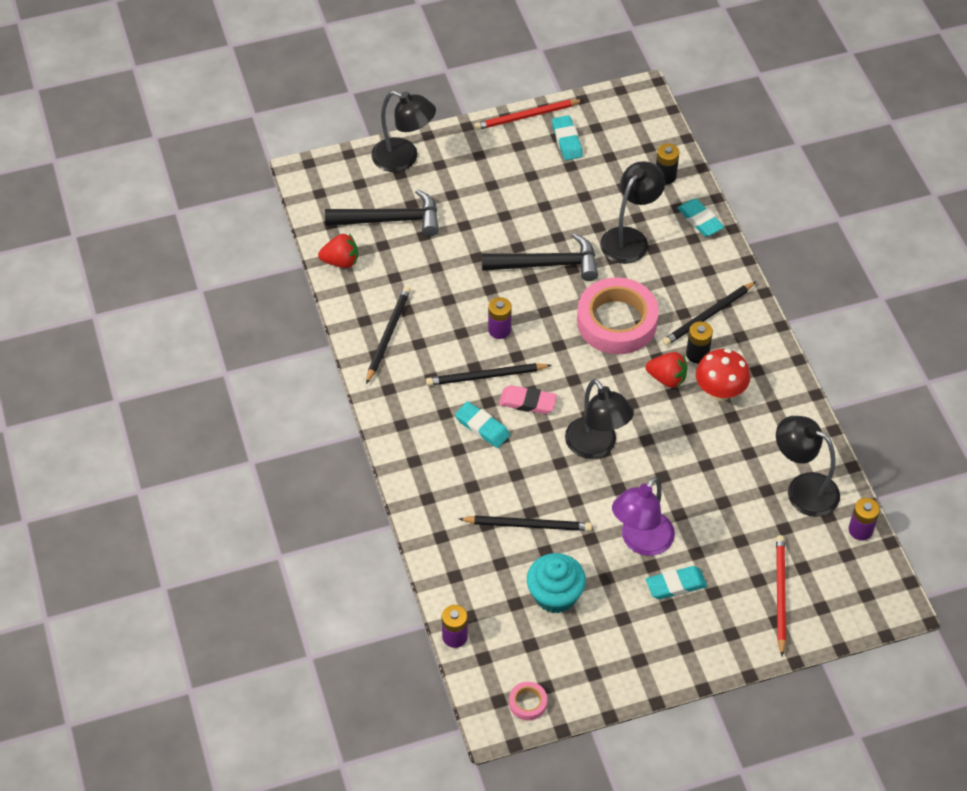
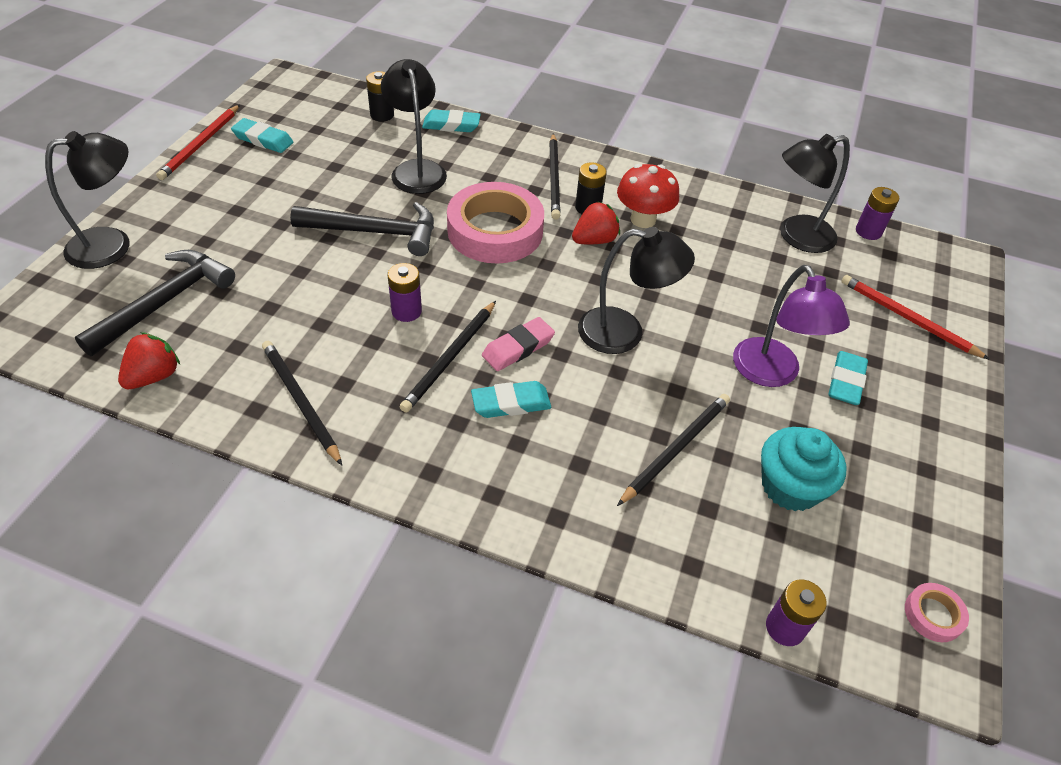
camera: 55 degrees left, 5 degrees down
black hammer [482,233,598,281] -> black hammer turned 60 degrees clockwise [290,202,434,256]

